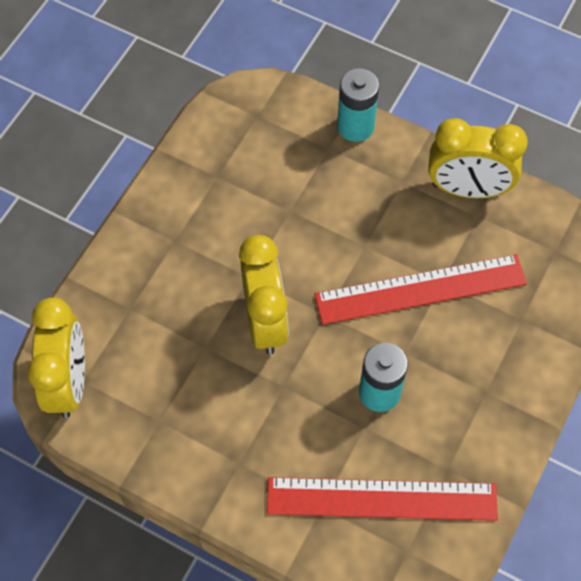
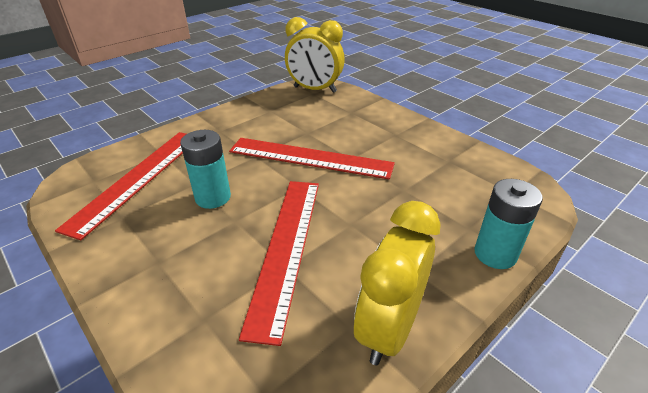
camera: 110 degrees right, 25 degrees down
yellow clock [239,235,289,355] -> red ruler [229,138,395,179]

